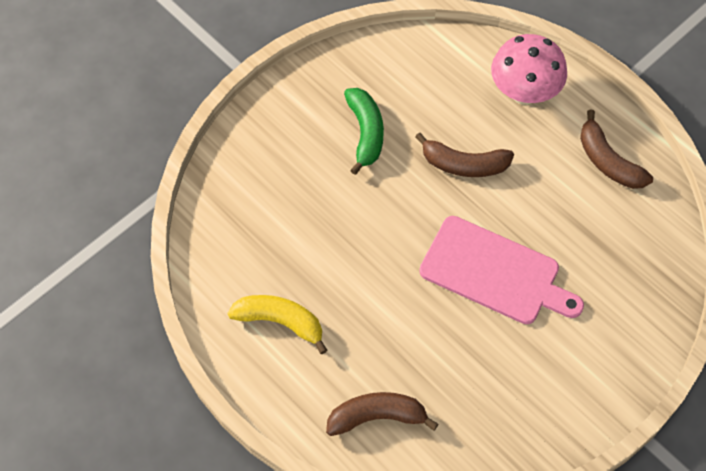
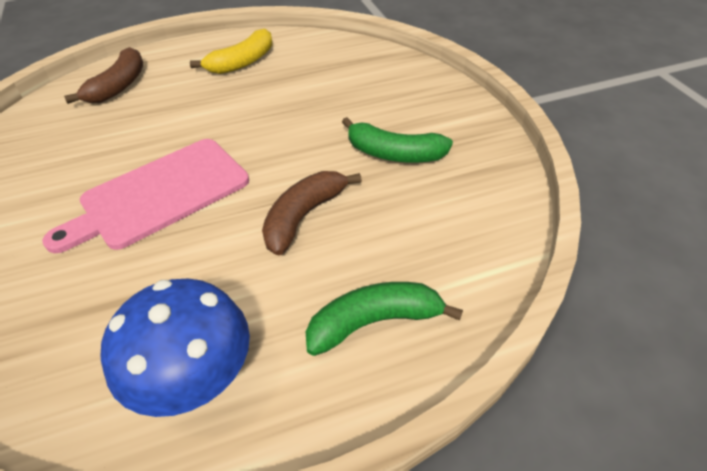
camera: 115 degrees right, 15 degrees down
pink mushroom [491,34,567,105] -> green banana [306,282,463,356]
brown banana [580,110,653,189] -> blue mushroom [101,279,250,417]

